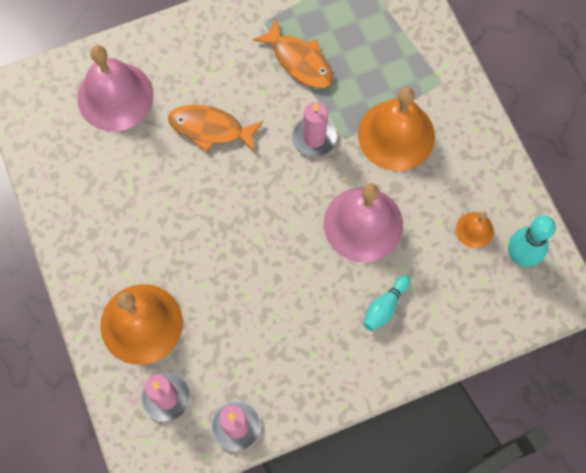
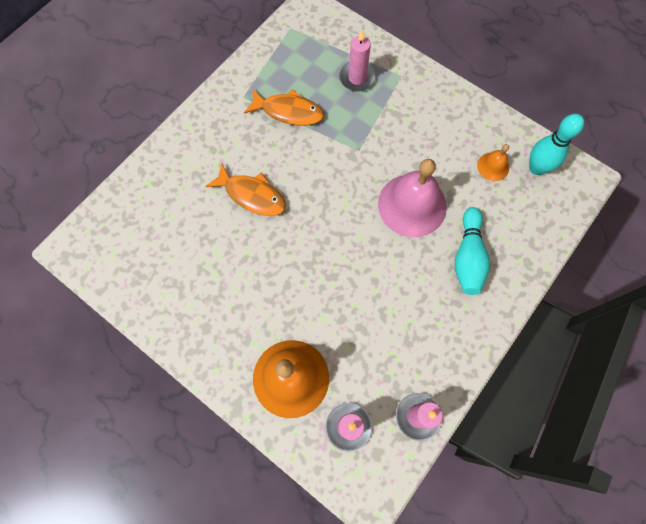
camera: 30 degrees left, 0 degrees up
pink bell [77,45,154,131] -> none
orange fish [168,105,263,153] -> orange fish turned 135 degrees counterclockwise [205,163,286,216]
pink candle [292,102,337,157] -> pink candle moved to [339,31,376,92]
orange bell [358,87,435,171] -> none
turquoise bowling pin [363,275,410,331] -> turquoise bowling pin [454,207,490,295], size x1.55

